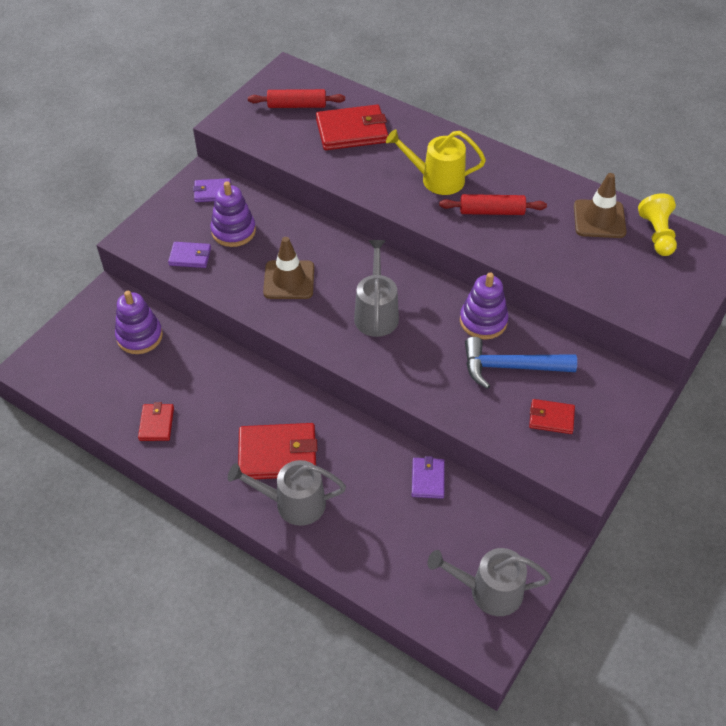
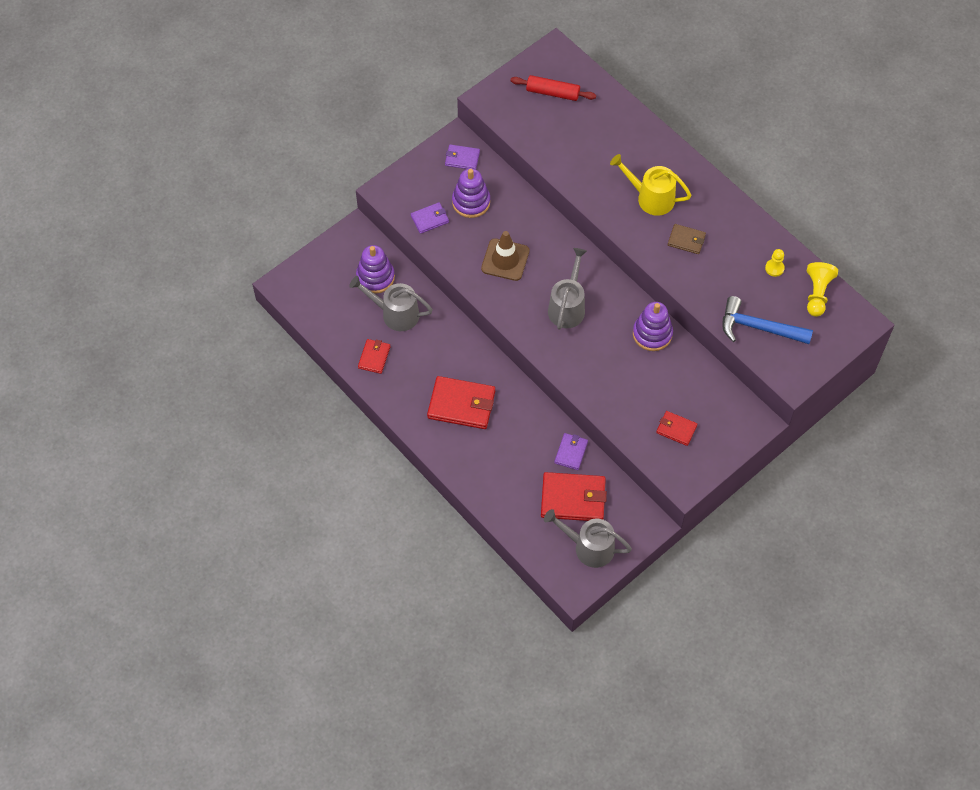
camera: 15 degrees right, 10 degrees up
purple wallet [168,242,211,268] -> purple wallet turned 45 degrees counterclockwise [411,202,449,234]
grey watering can [228,460,346,526] -> grey watering can moved to [349,276,433,331]
red wallet [316,105,388,150] -> red wallet moved to [541,472,607,521]
red rolling pin [439,194,547,215] -> brown wallet [668,224,706,254]
blue hammer [465,337,577,389] -> blue hammer moved to [722,296,813,344]
brown traffic cone [574,173,627,238] -> yellow pawn [765,249,785,277]

